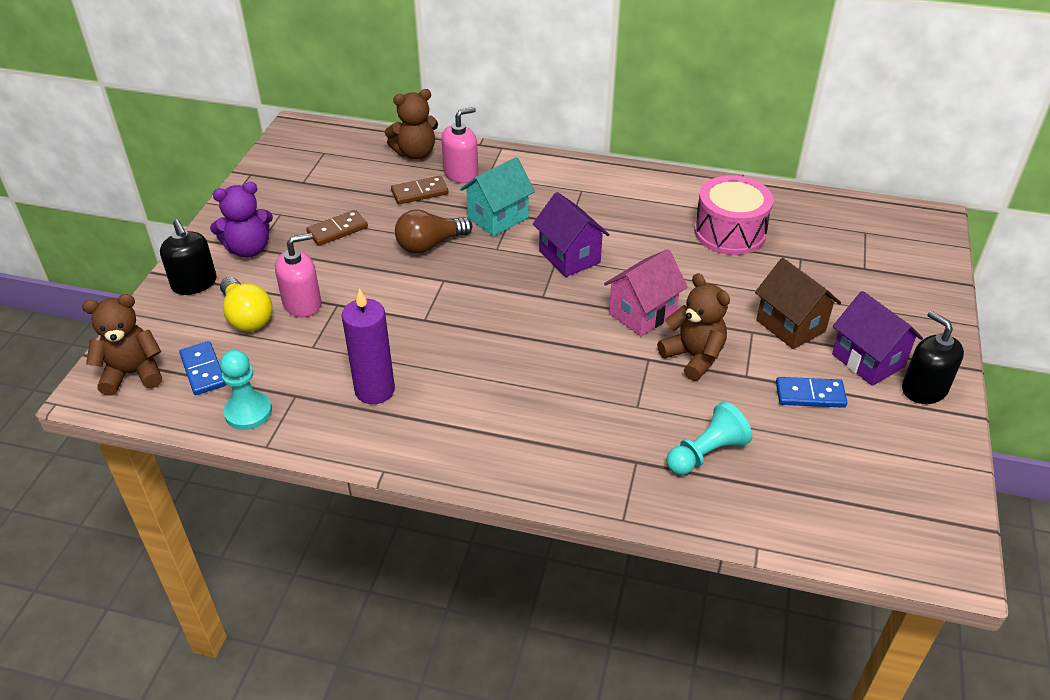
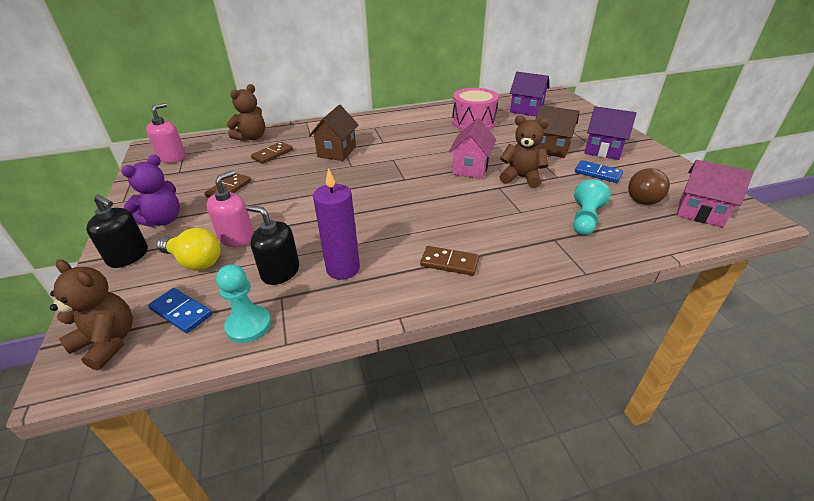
camera: 30 degrees left, 5 degrees down
brown teddy bear [82,294,162,396] -> brown teddy bear turned 75 degrees clockwise [50,260,133,370]
brown light bulb [395,209,472,254] -> brown light bulb moved to [628,168,670,205]
pink soap dispenser [441,107,478,183] -> pink soap dispenser moved to [146,103,186,163]
turquoise house [460,157,535,236] -> brown house [309,105,358,161]
purple house [533,192,610,277] -> purple house moved to [510,72,549,117]
blue domino [776,377,848,408] -> blue domino turned 60 degrees clockwise [575,160,623,183]
black soap dispenser [902,311,964,404] -> black soap dispenser moved to [246,205,299,285]
none -> brown domino [420,246,479,276]
none -> pink house [677,160,753,228]

